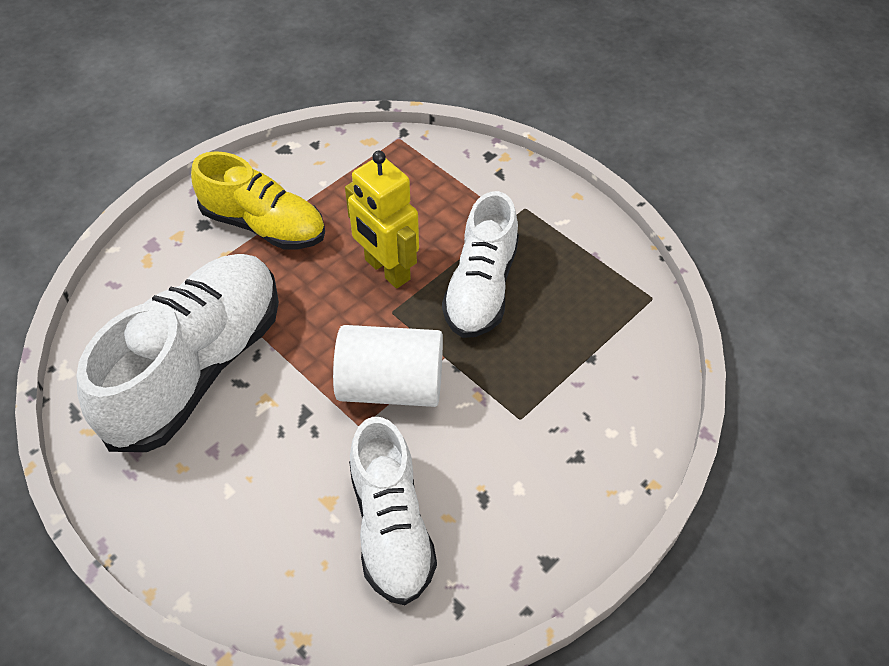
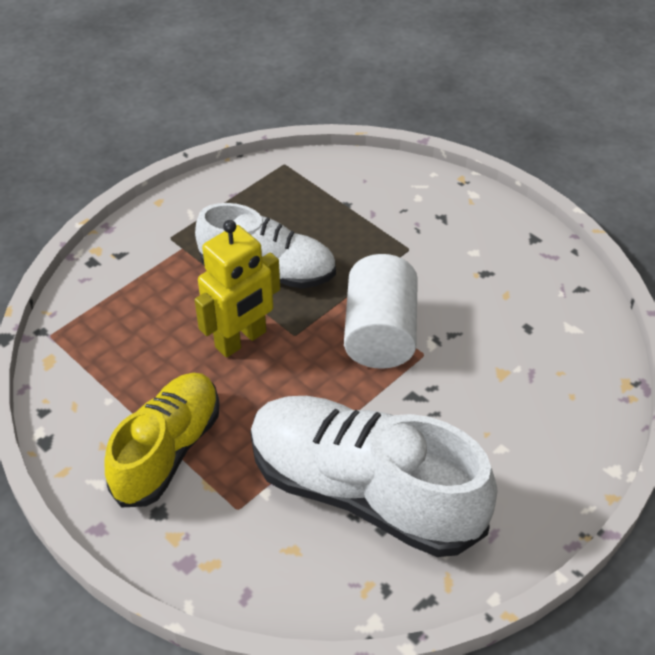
camera: 90 degrees left, 5 degrees down
white shoe [349,417,437,605] -> none

